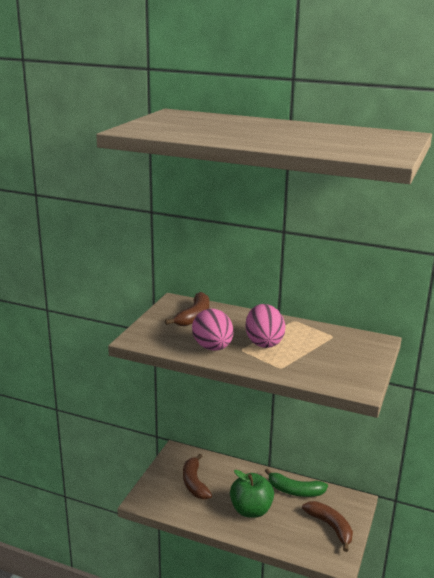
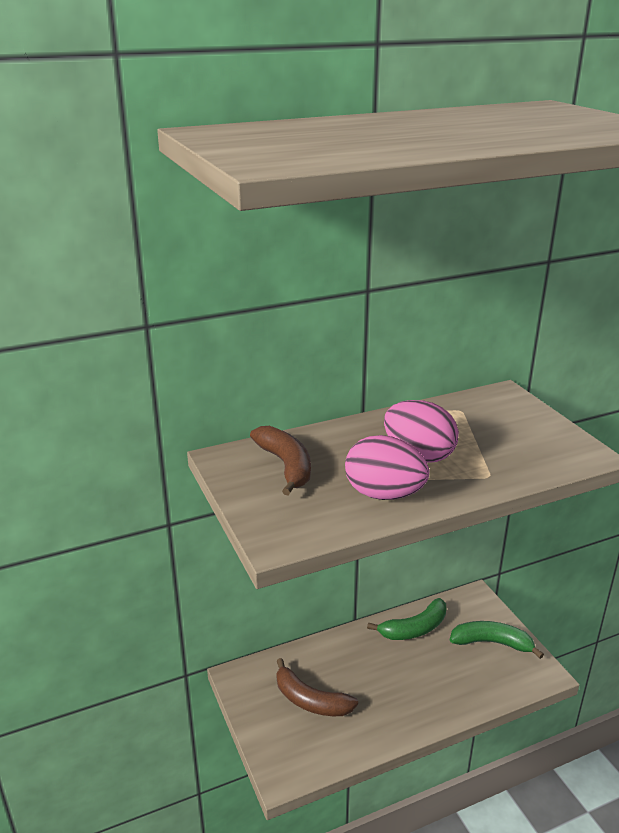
camera: 45 degrees left, 5 degrees up
green apple [230,470,274,518] -> none
brown banana [302,501,353,552] -> green banana [450,621,544,659]

